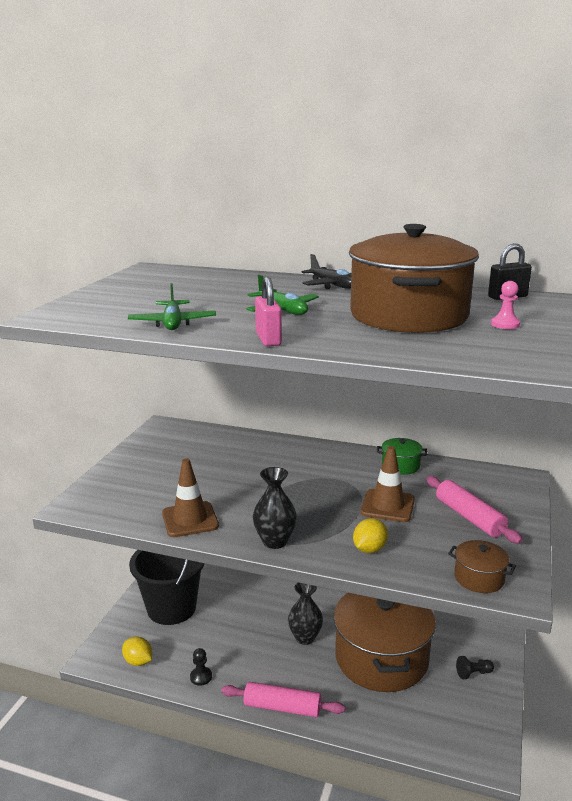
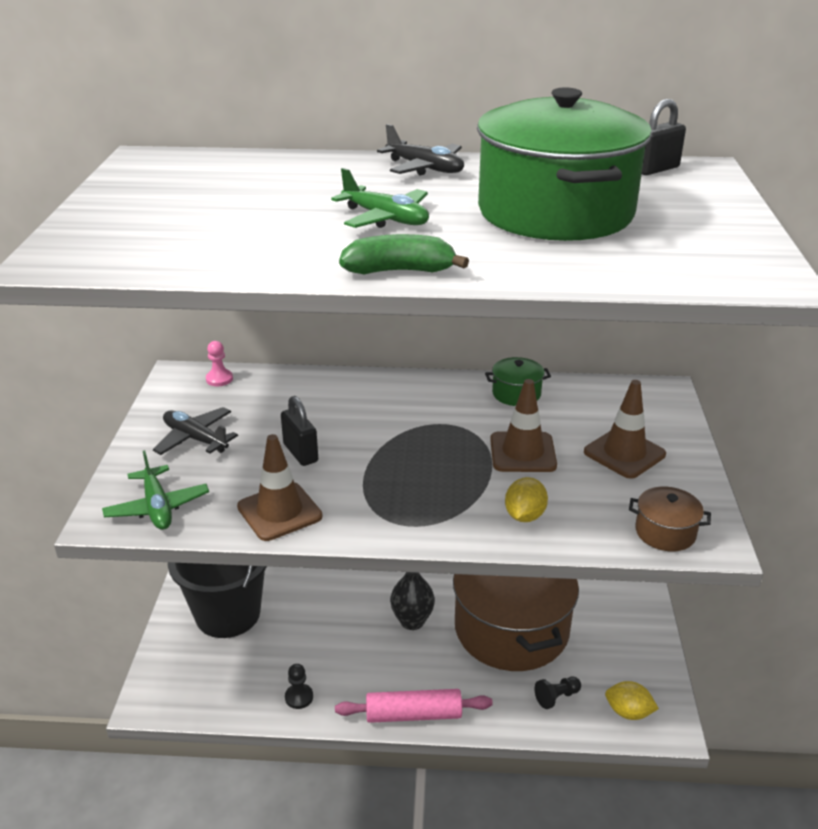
camera: 15 degrees left, 10 degrees up
yellow lemon [122,637,152,666] -> yellow lemon moved to [605,681,659,720]
green plane [128,283,216,330] -> green plane moved to [102,450,209,530]
black vase [253,467,297,549] -> none
pink padlock [255,276,282,346] -> green banana [339,234,469,275]
brown pot [349,224,479,333] -> green pot [477,87,652,241]
pink rolling pin [426,476,523,544] -> brown traffic cone [584,380,666,479]
black pawn [456,656,494,679] -> black pawn moved to [534,677,581,709]
pink pawn [491,281,520,329] -> pink pawn moved to [206,341,233,386]
none -> black plane [153,407,238,455]
none -> black padlock [281,396,318,466]

